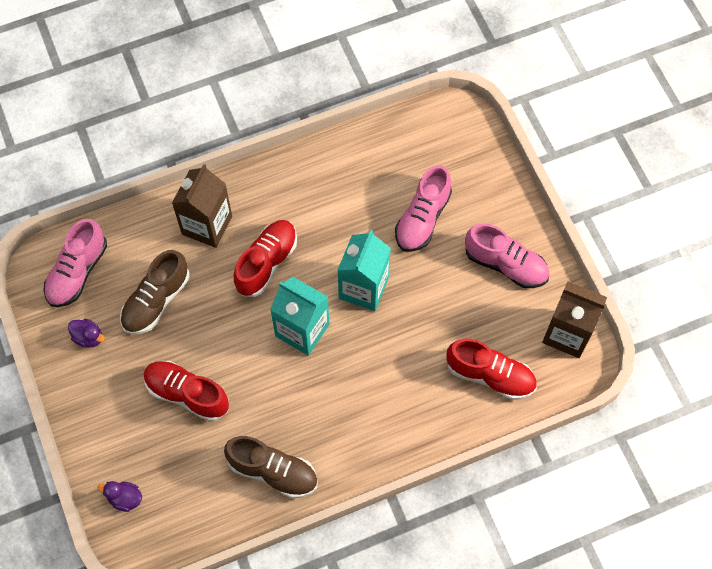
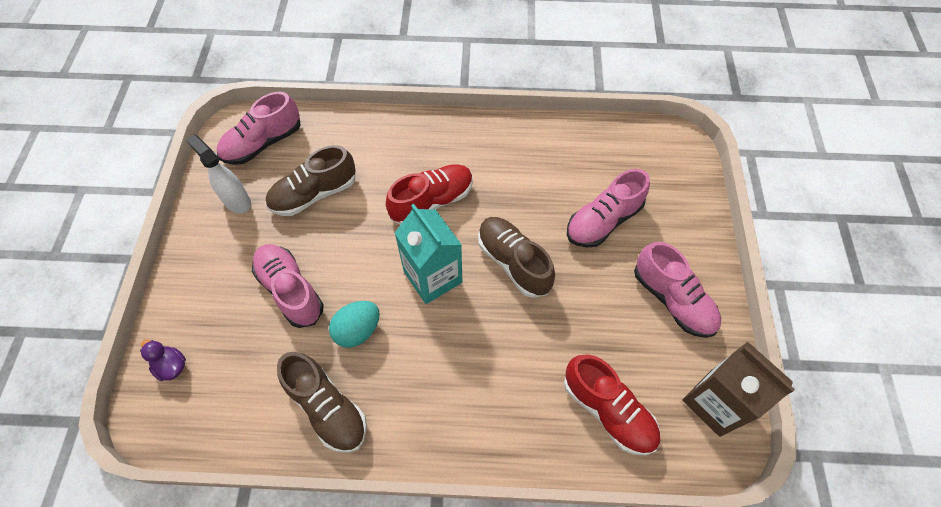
camera: 25 degrees right, 5 degrees down
purple duck [68,319,105,347] -> white spray bottle [186,135,251,213]
red shoe [143,361,229,422] -> pink shoe [252,244,324,328]
brown carton [172,164,232,248] -> none
turquoise carton [337,230,391,311] -> brown shoe [478,217,555,298]
none -> turquoise egg [329,301,380,348]

